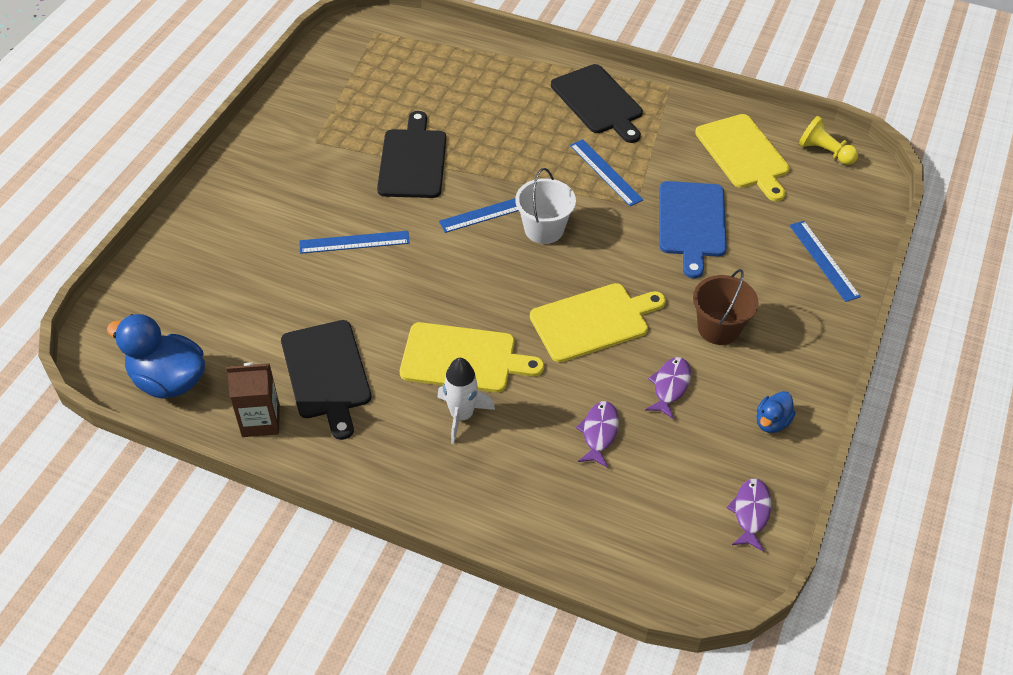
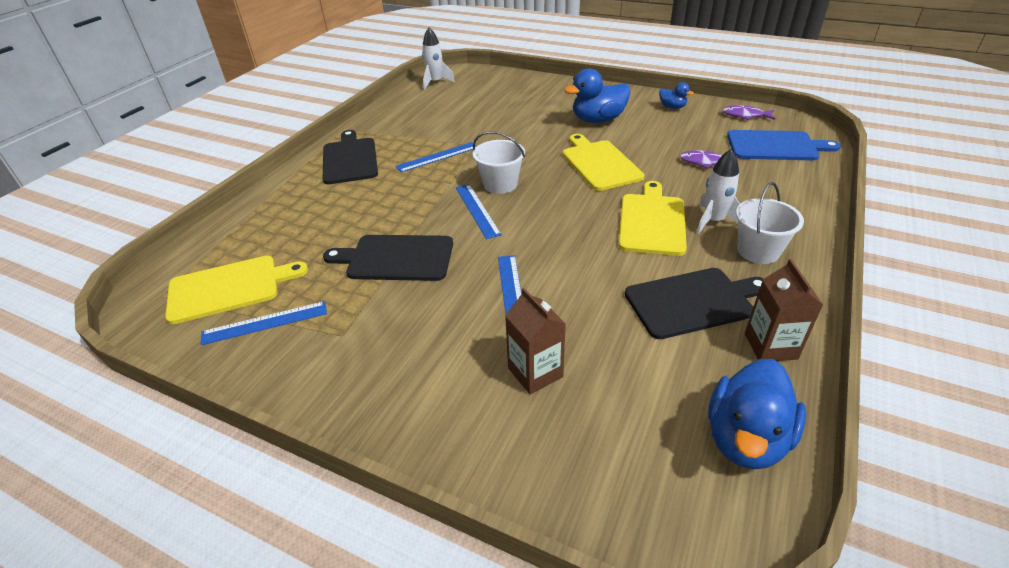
camera: 85 degrees left, 10 degrees down
black cutting board [551,64,643,143] -> black cutting board turned 75 degrees counterclockwise [323,130,378,184]
purple fish [645,357,691,420] -> none
blue cutting board [659,181,727,278] -> blue cutting board moved to [727,130,841,160]
brown bucket [693,269,759,345] -> blue duck [564,68,631,123]
yellow cutting board [695,114,790,201] -> yellow cutting board moved to [165,256,308,324]
blue ruler [789,221,861,302] -> blue ruler moved to [201,301,327,345]
yellow pawn [799,116,858,165] -> white rocket [422,27,455,90]
none -> brown carton [505,288,566,394]
none -> white bucket [736,182,804,264]

